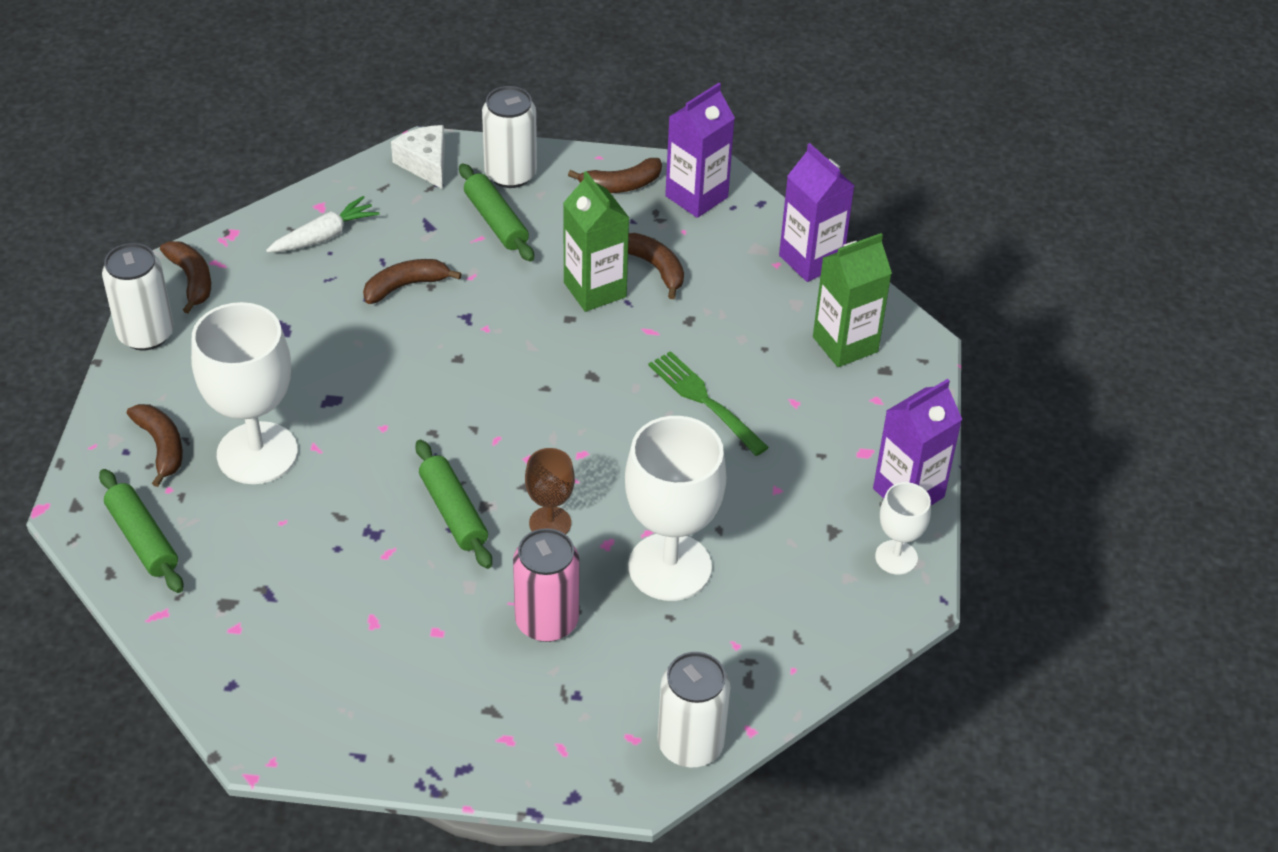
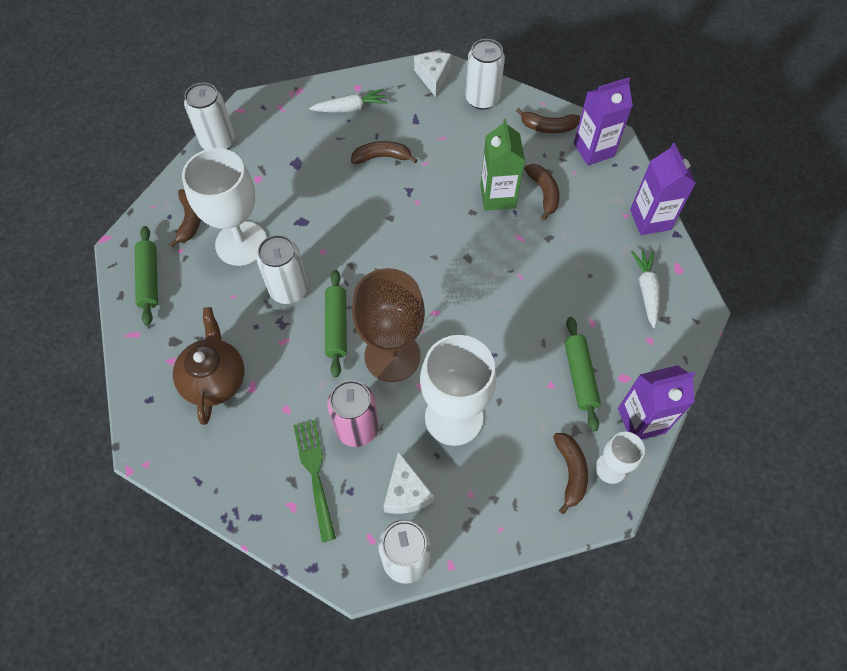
camera: 25 degrees right, 15 degrees up
brown banana [160,241,211,313] -> brown banana moved to [553,433,588,515]
green rolling pin [459,163,534,262] -> green rolling pin moved to [564,317,601,432]
brown goblet [525,448,575,534] -> brown goblet [352,268,425,382], size x1.95
green fork [648,351,769,456] -> green fork moved to [293,420,336,542]
green carton [813,233,892,367] -> white carrot [631,250,660,328]
none -> brown teapot [173,307,245,425]
none -> white can [256,235,308,304]
none -> white cheese [383,451,434,514]

